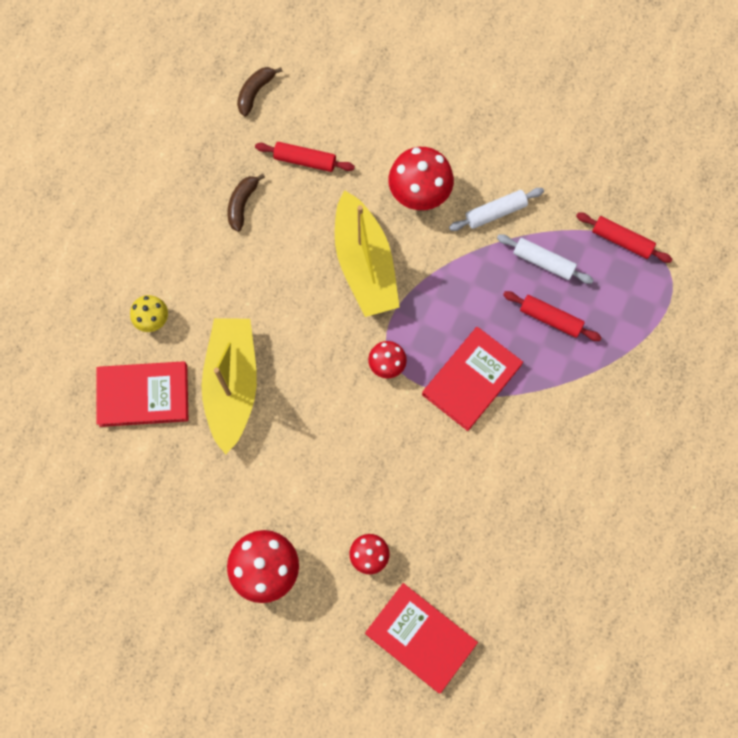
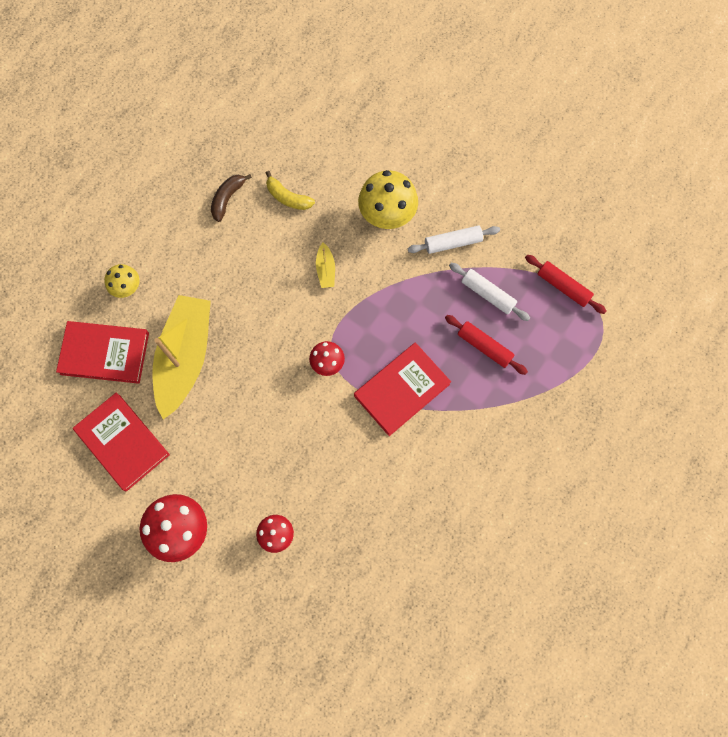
camera: 10 degrees right, 0 degrees up
brown banana [237,67,283,116] -> none
red rolling pin [255,142,355,172] -> none
yellow boat [335,190,400,317] -> yellow boat [316,242,335,288], size x0.40
red book [365,583,478,694] -> red book moved to [73,392,170,491]
red mushroom [388,147,454,210] -> yellow mushroom [358,170,418,229]
none -> yellow banana [266,171,315,210]

